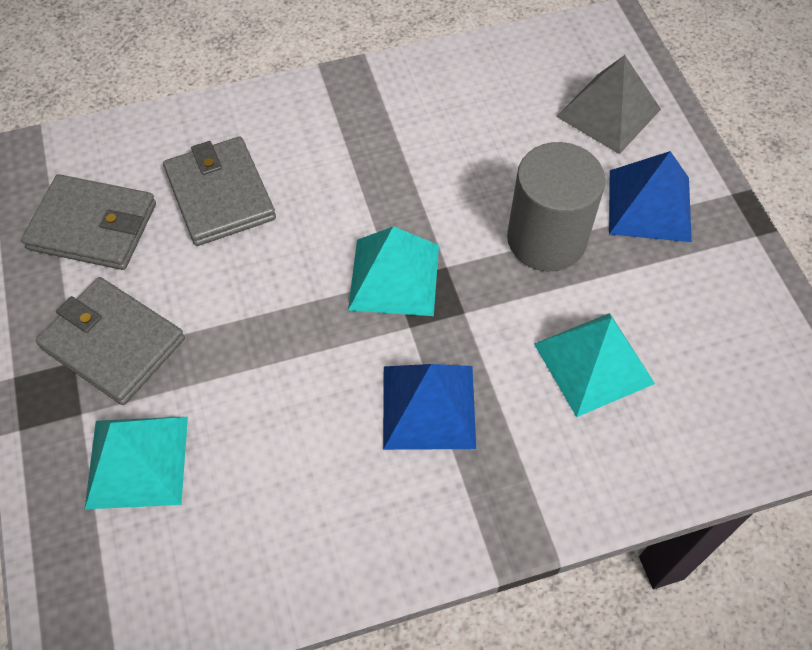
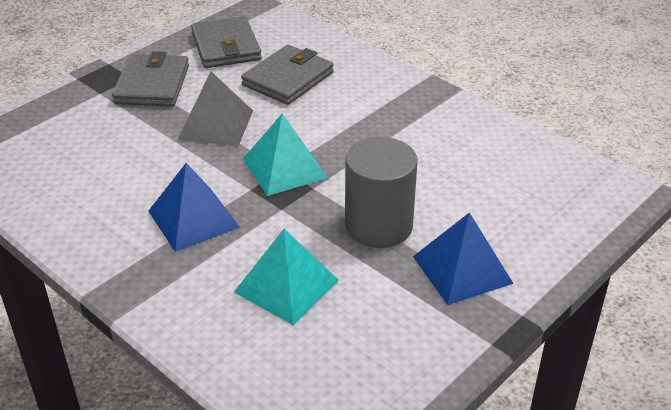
camera: 60 degrees right, 20 degrees down
turquoise pyramid [85,417,188,509] -> none
grey pyramid [556,55,661,154] -> grey pyramid moved to [178,71,253,146]

